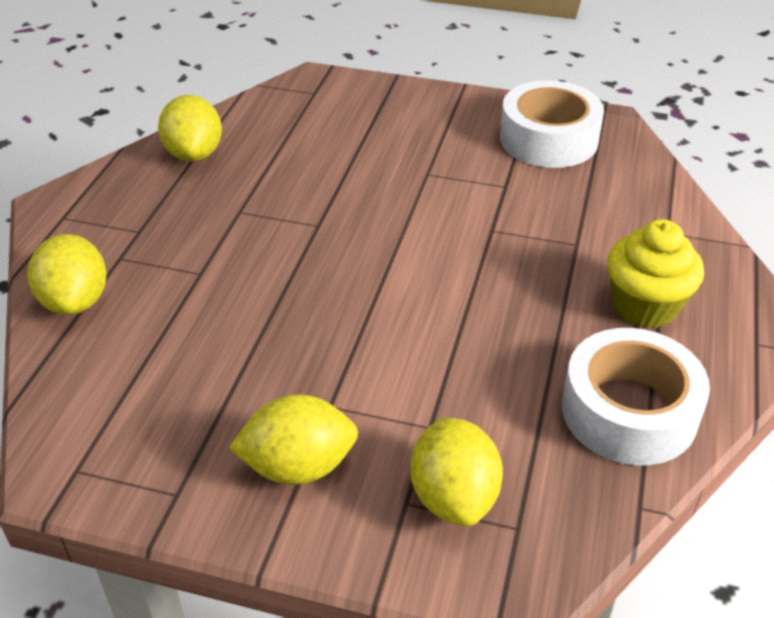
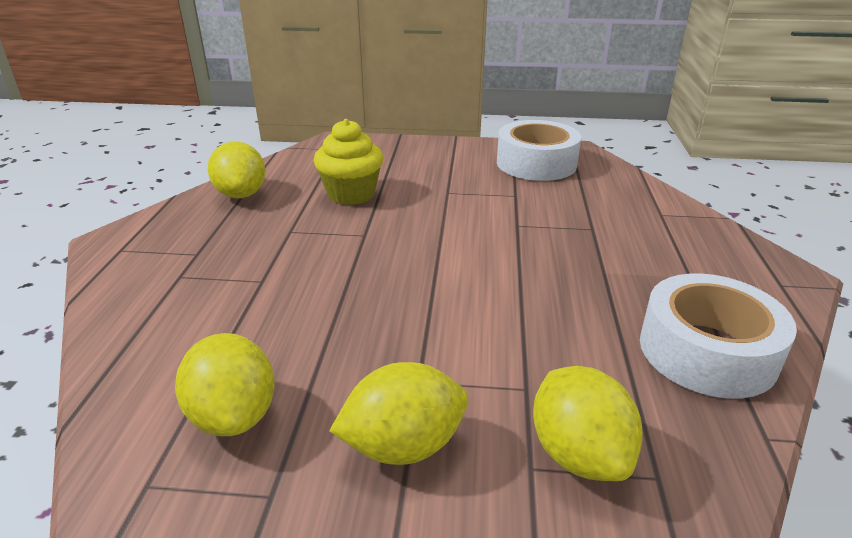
camera: 10 degrees left, 10 degrees down
yellow lemon [27,234,107,315] -> yellow lemon moved to [175,333,275,436]
yellow cupcake [607,219,704,328] -> yellow cupcake moved to [314,119,383,205]

